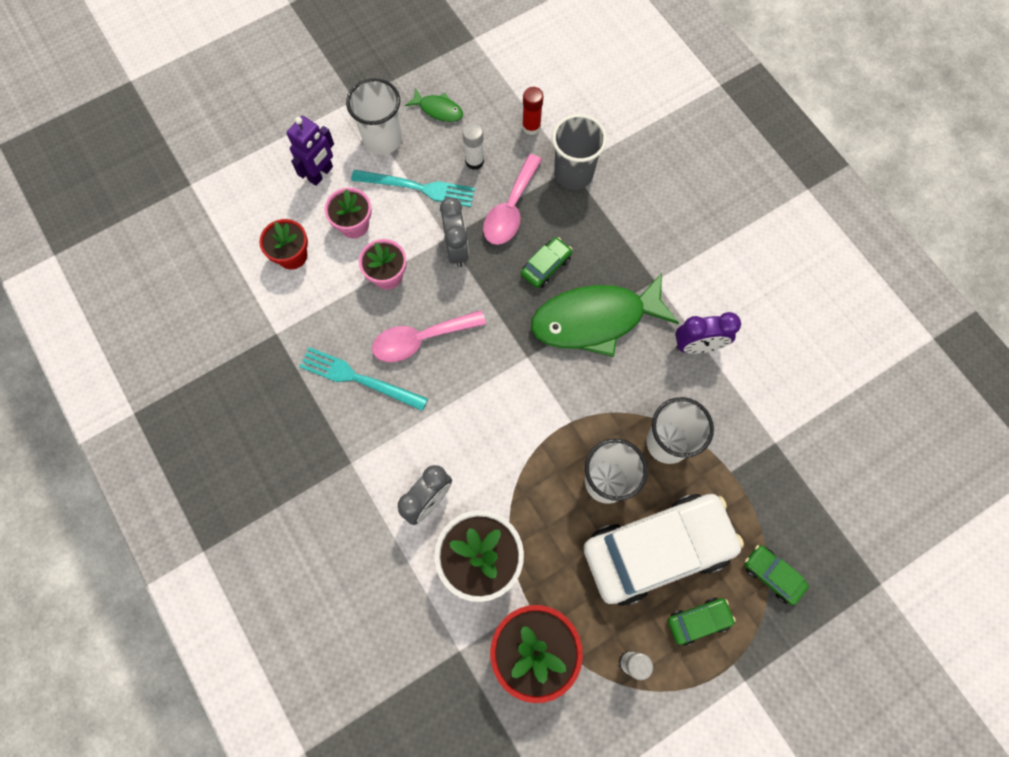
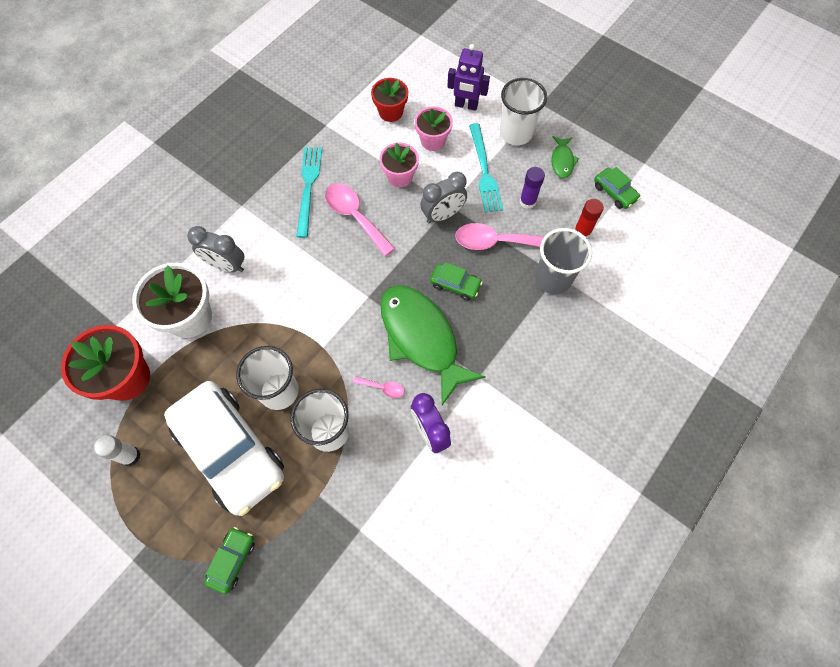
camera: 70 degrees right, 5 degrees down
white glue stick [462,123,484,170] -> purple glue stick [519,167,545,209]
green car [668,598,736,646] -> green car moved to [594,167,640,209]
none -> pink spoon [353,376,404,398]

